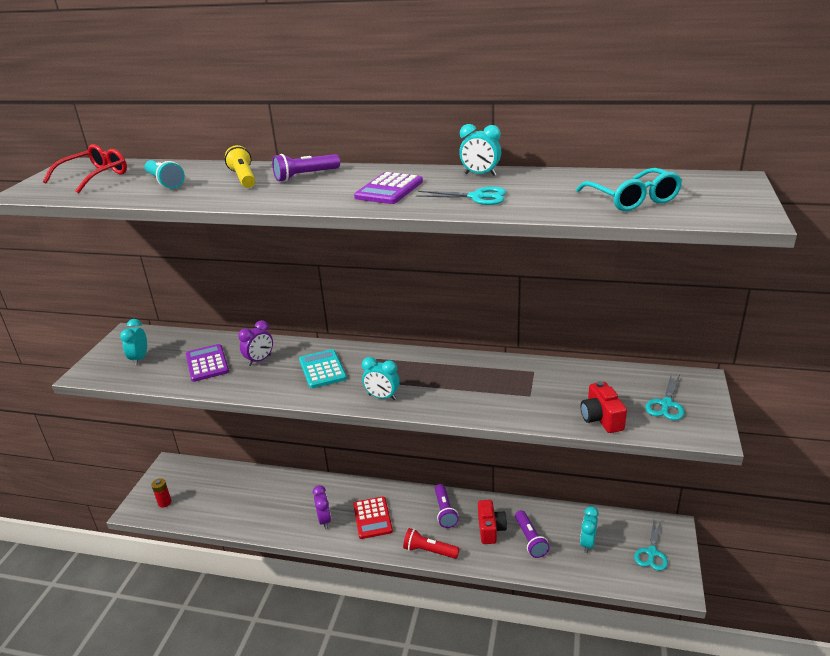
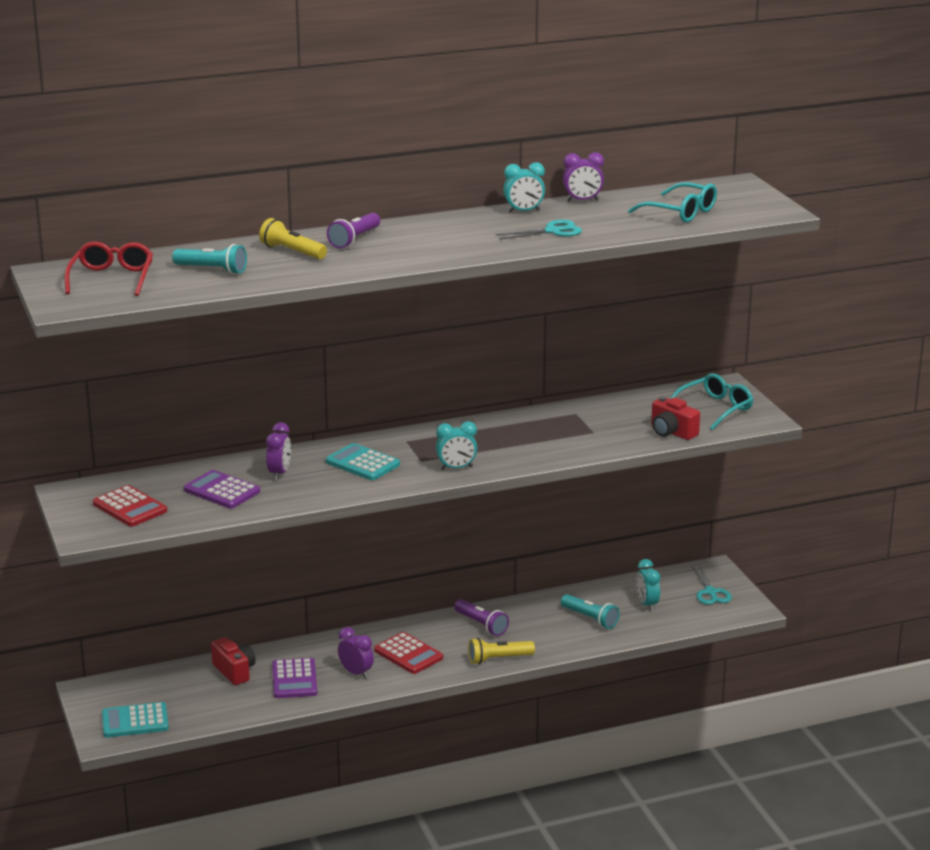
camera: 35 degrees left, 5 degrees down
turquoise clock [120,319,147,366] -> red calculator [93,485,167,527]
red battery [151,478,172,508] -> turquoise calculator [102,702,169,738]
purple calculator [354,172,423,204] -> purple calculator moved to [272,658,317,698]
red flashlight [403,528,460,559] -> yellow flashlight [468,638,535,664]
red camera [478,500,507,544] -> red camera moved to [211,637,256,685]
purple flashlight [515,510,550,558] -> turquoise flashlight [561,594,620,629]
turquoise scissors [645,375,685,420] -> turquoise glasses [670,373,754,430]
none -> purple clock [563,152,604,202]

